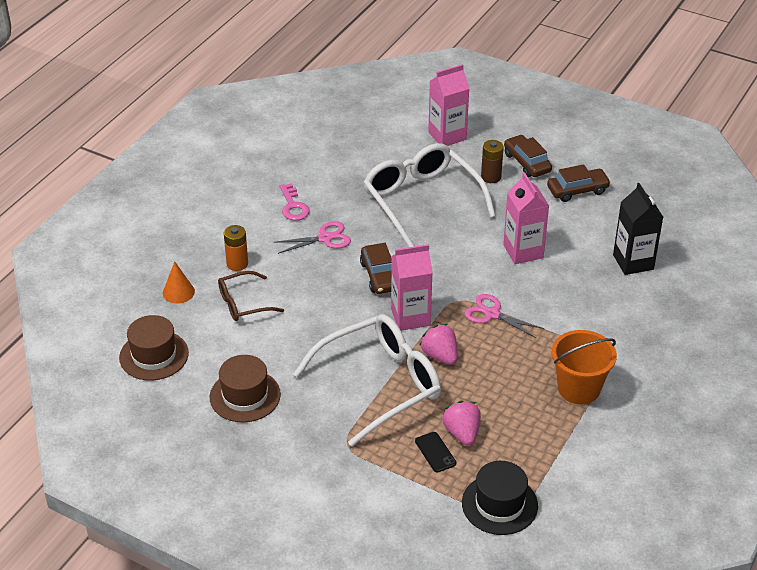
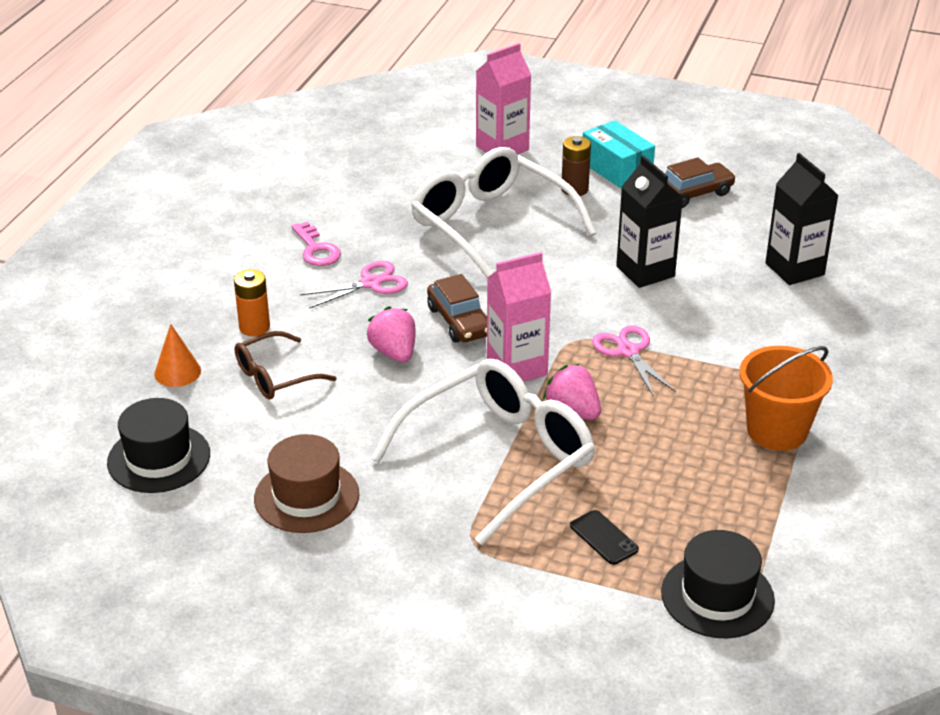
camera: 10 degrees left, 5 degrees down
brown hat [119,315,189,381] -> black hat [107,398,210,493]
pink strawberry [443,401,481,446] -> pink strawberry moved to [367,306,416,362]
pink scissors [465,294,545,339] -> pink scissors turned 45 degrees clockwise [592,325,676,397]
pink carton [503,172,549,264] -> black carton [616,155,683,288]
brown car [504,135,552,177] -> turquoise box [583,120,655,188]

